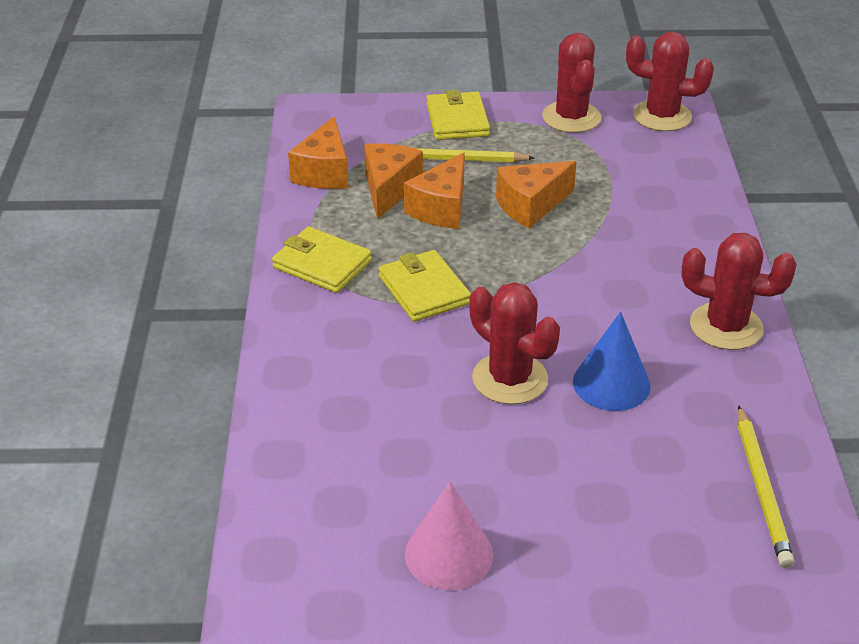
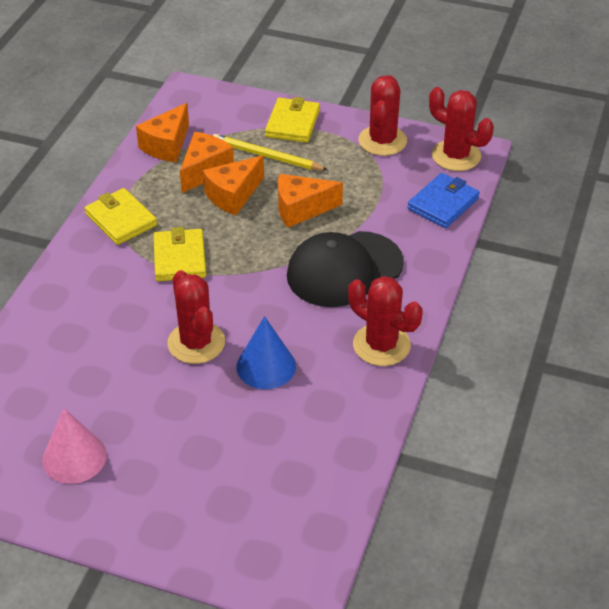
camera: 20 degrees right, 5 degrees up
yellow pencil [738,405,794,568] -> none
none -> black cap [287,231,404,307]
none -> blue wallet [407,173,480,228]

